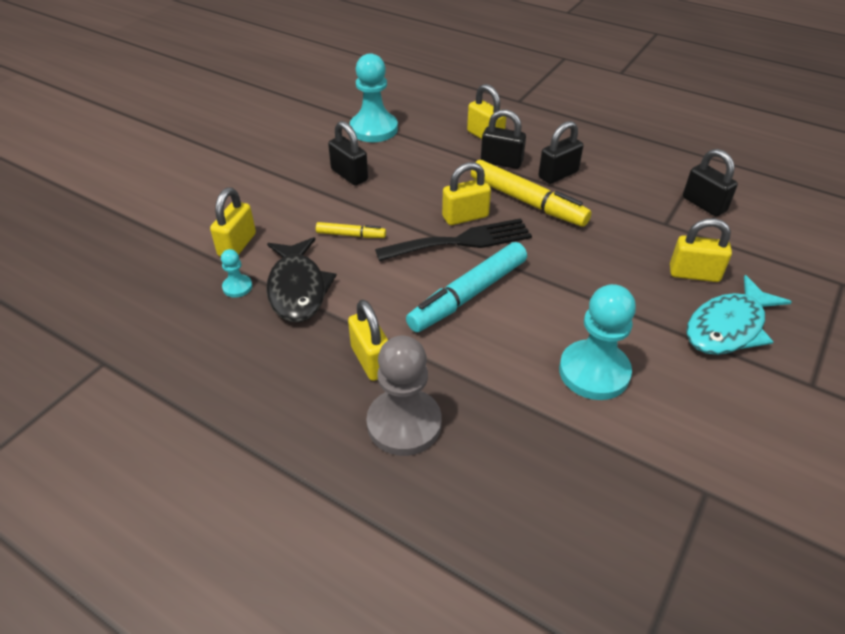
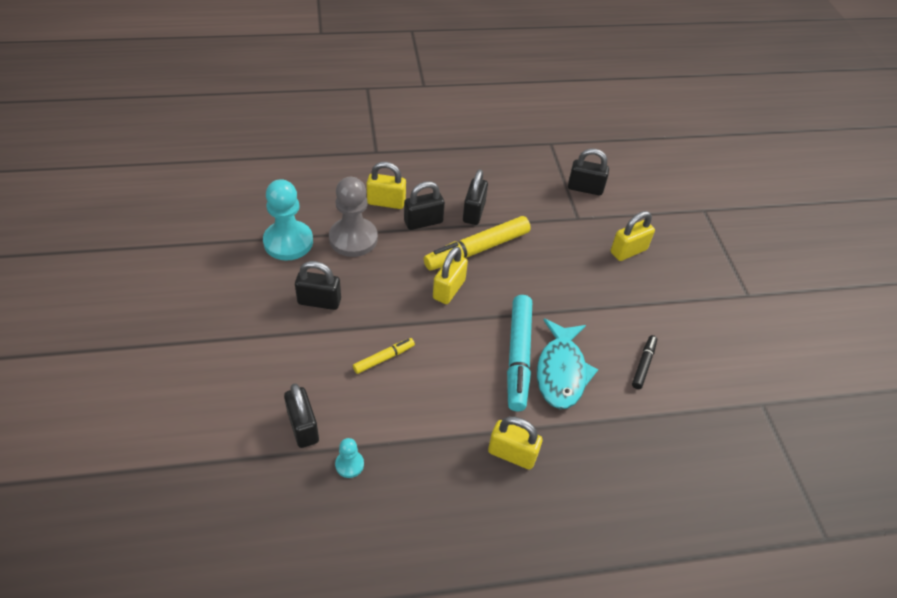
camera: 45 degrees left, 5 degrees up
yellow padlock [210,187,256,257] -> black padlock [284,383,319,448]
black fish [266,237,337,322] -> none
grey pawn [366,335,442,456] -> grey pawn moved to [329,177,378,257]
black fork [375,218,532,261] -> none
yellow marker [471,160,592,227] -> yellow marker turned 150 degrees clockwise [424,216,531,271]
turquoise pawn [559,284,636,400] -> black marker [632,335,657,389]
turquoise fish [686,275,792,355] -> turquoise fish moved to [537,319,598,409]

